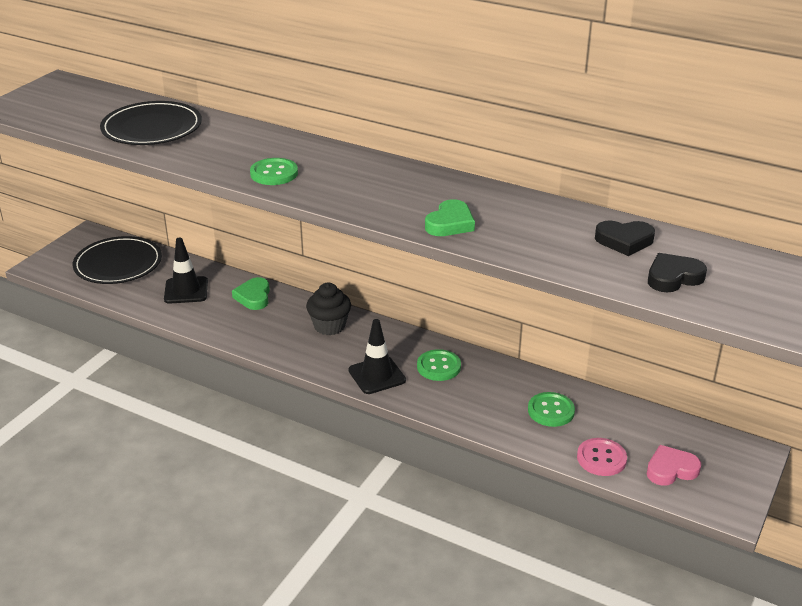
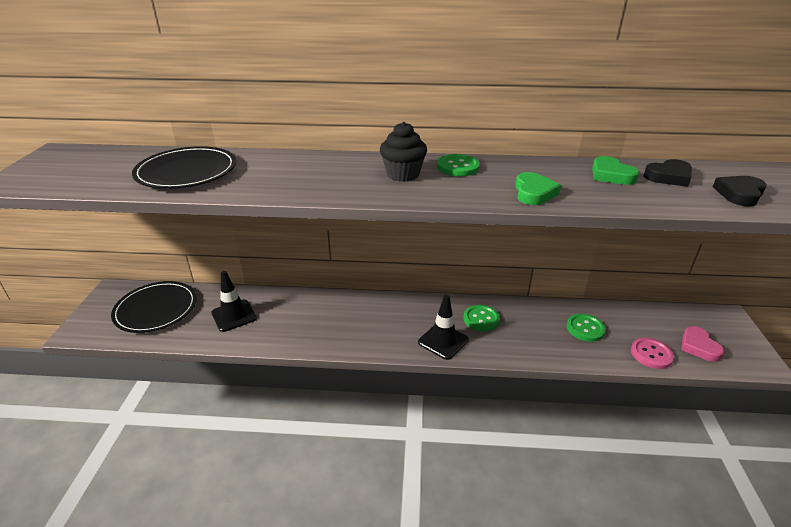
camera: 25 degrees left, 0 degrees up
green heart [232,277,270,310] -> green heart moved to [592,156,639,185]
green button [250,158,298,185] -> green button moved to [437,154,480,176]
black cupcake [306,283,351,335] -> black cupcake moved to [380,122,427,182]
pink heart [647,445,701,486] -> pink heart turned 60 degrees counterclockwise [681,326,724,362]

